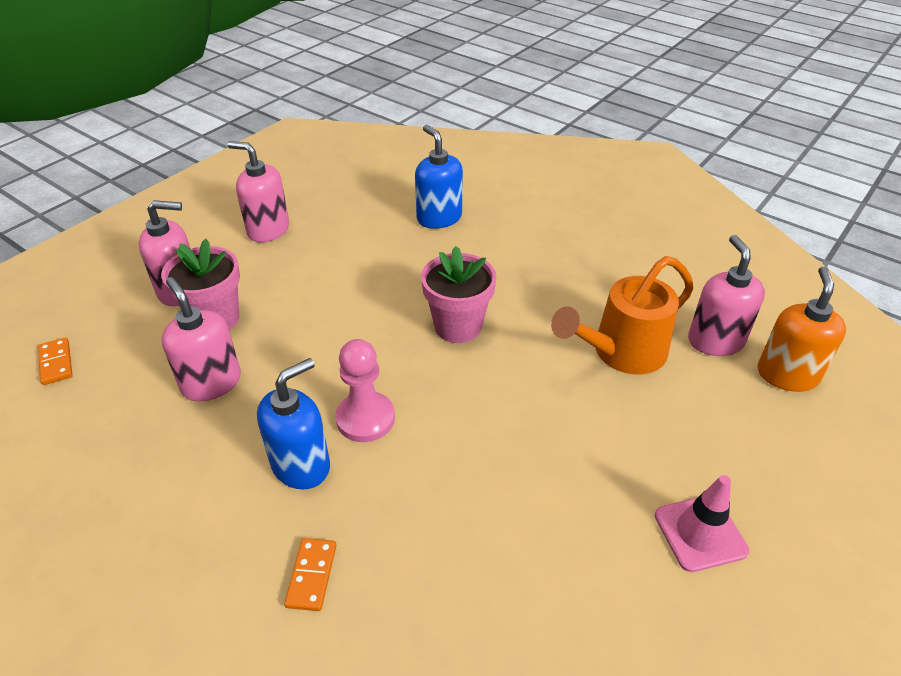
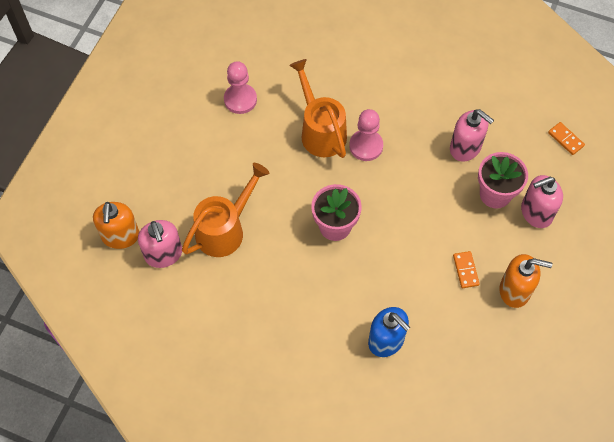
camera: 165 degrees right, 20 degrees up
pink soap dispenser [228,141,289,243] -> orange soap dispenser [500,254,552,308]
blue soap dispenser [257,358,330,490] -> none
orange domino [284,538,336,611] -> orange domino moved to [453,251,480,288]
pink traffic cone [655,475,749,572] -> none
none -> pink pawn [224,61,257,114]
none -> orange watering can [289,59,347,158]

